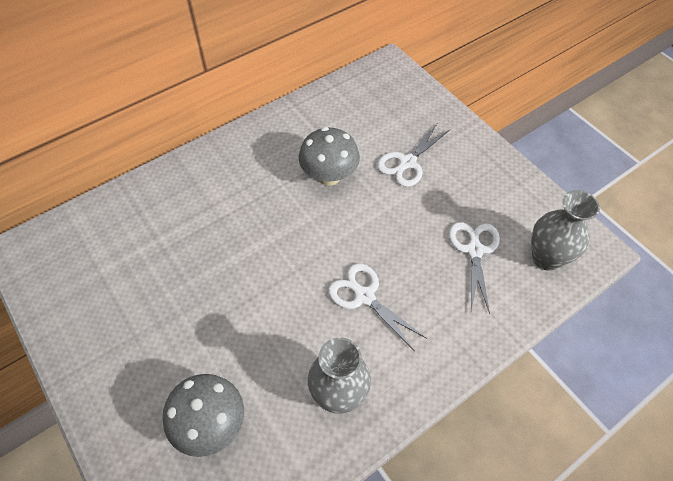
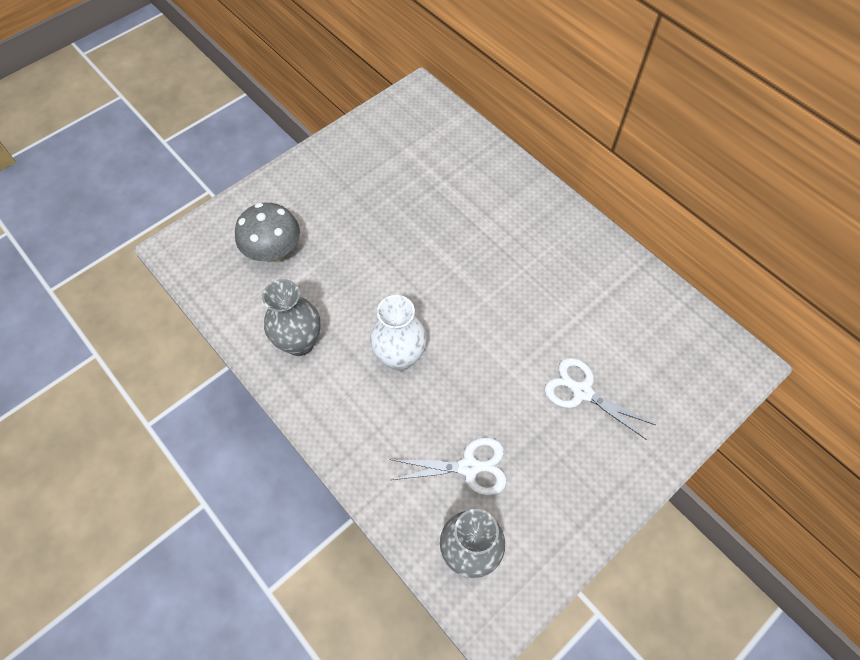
camera: 85 degrees right, 5 degrees up
grey mushroom [299,127,360,186] -> none
white scissors [328,263,427,350] -> white vase [370,295,427,371]

